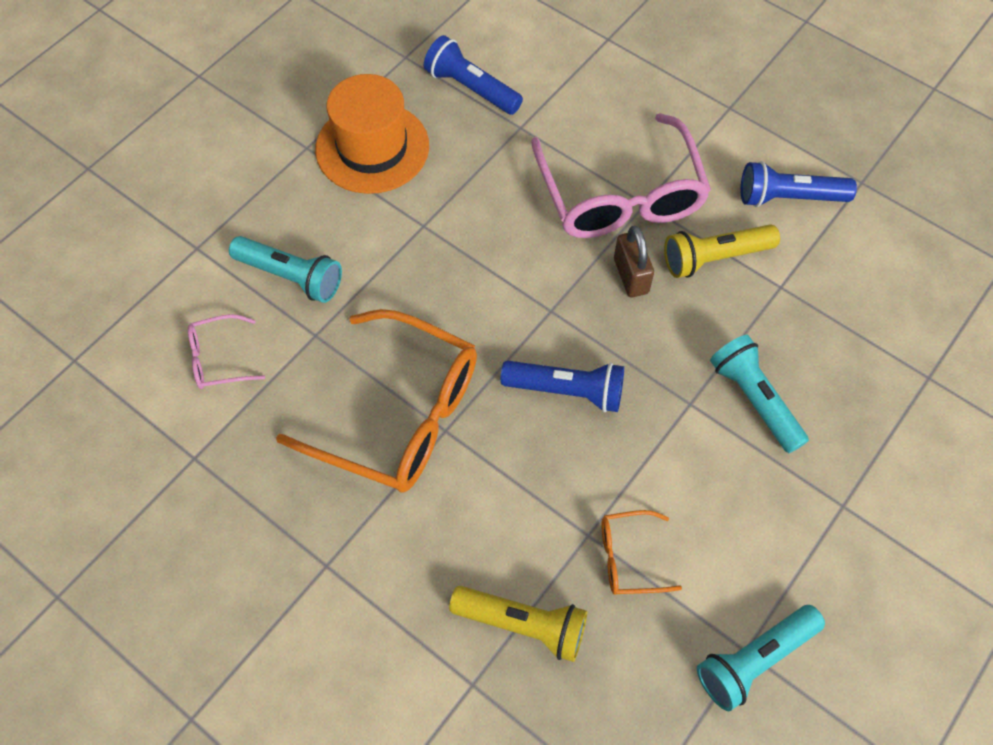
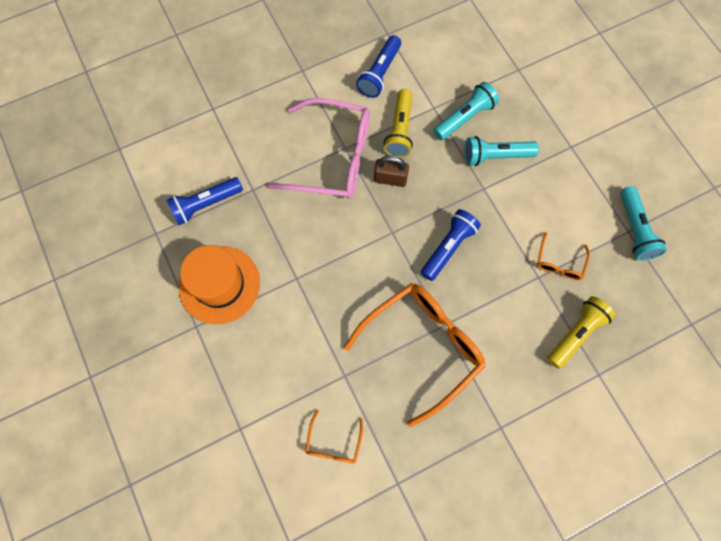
camera: 65 degrees left, 10 degrees up
pink glasses [188,314,265,389] -> orange glasses [305,410,363,464]
turquoise flashlight [229,236,342,303] -> turquoise flashlight moved to [434,82,499,140]

